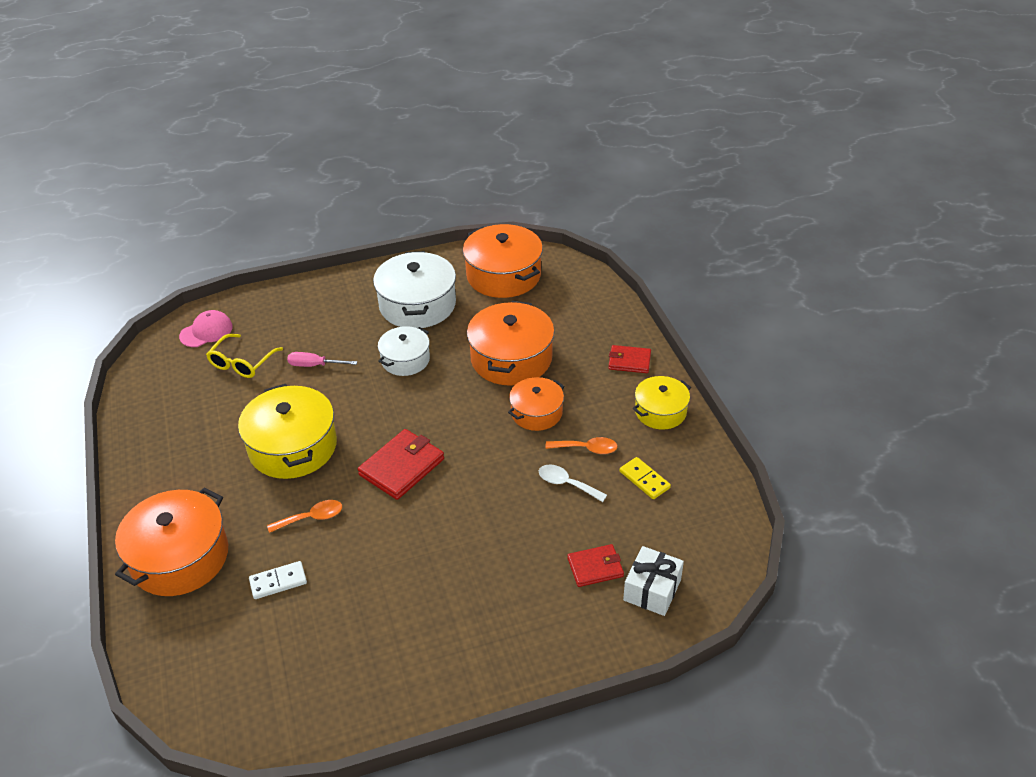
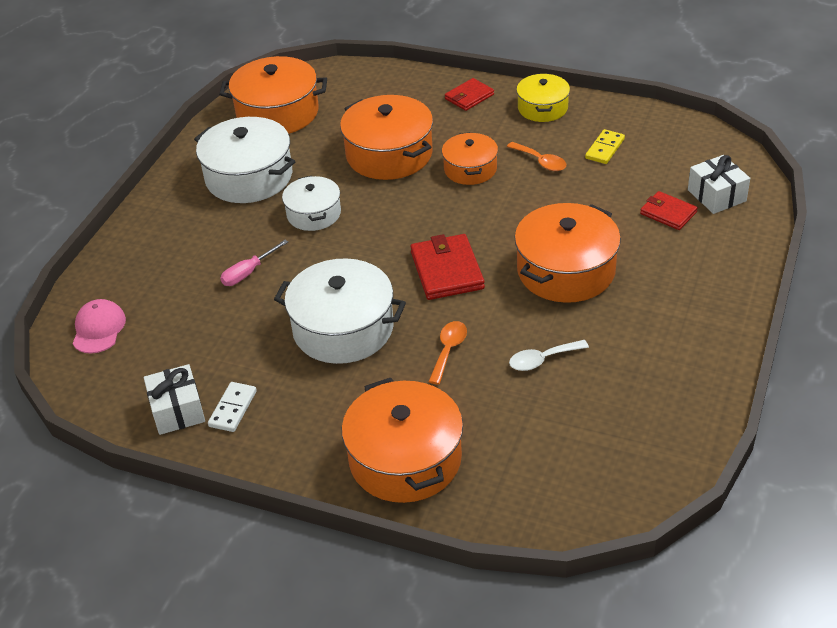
camera: 50 degrees left, 0 degrees up
yellow glasses [206,334,283,378] -> none
yellow pot [238,384,337,479] -> white pot [274,258,406,364]
white domino [249,561,307,599] -> white domino moved to [208,382,257,432]
white spoon [539,464,607,502] -> white spoon moved to [509,340,589,371]
orange spoon [545,437,618,454] -> orange spoon turned 90 degrees clockwise [507,142,566,171]
red wallet [568,544,624,587] -> red wallet turned 75 degrees counterclockwise [640,191,698,230]
yellow domino [620,457,671,499] -> yellow domino turned 60 degrees counterclockwise [585,129,625,164]
none -> white gift [144,364,205,435]
none -> orange pot [514,203,621,303]

